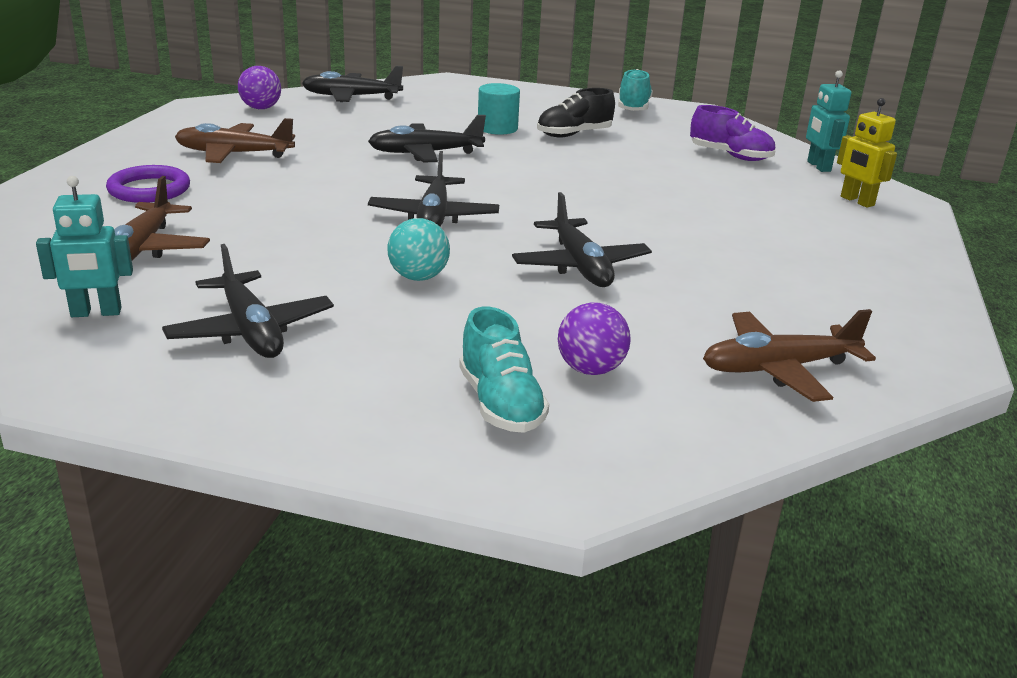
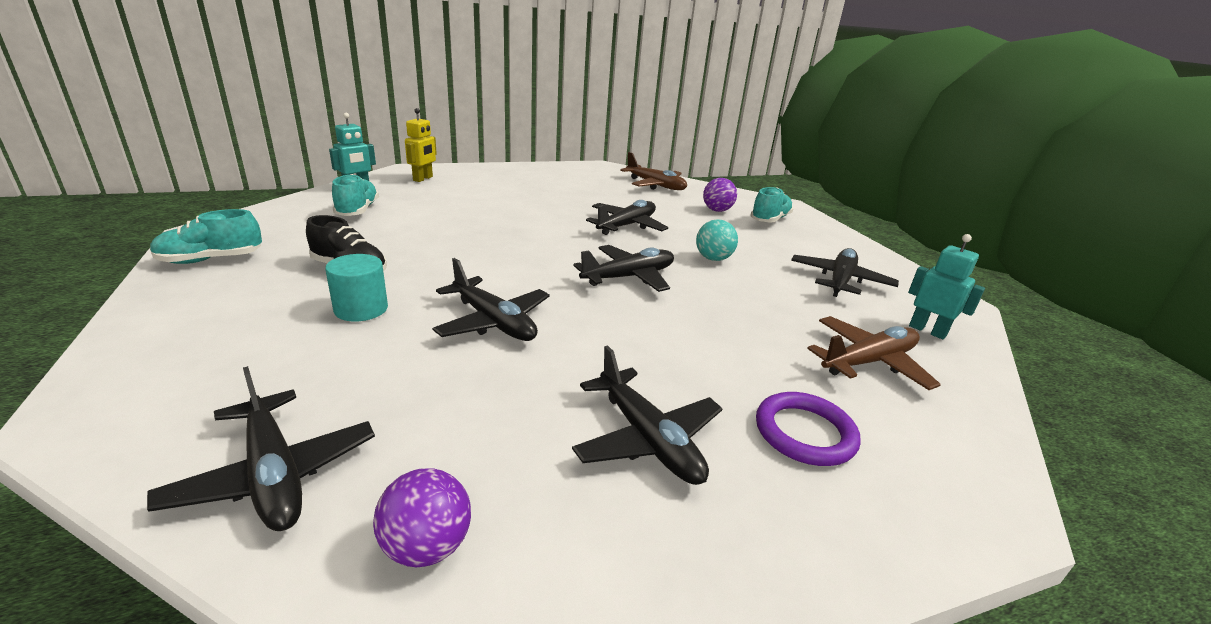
camera: 125 degrees left, 0 degrees up
brown plane [175,118,295,163] -> black plane [572,345,723,485]
purple shoe [690,105,776,161] -> turquoise shoe [332,174,379,216]

